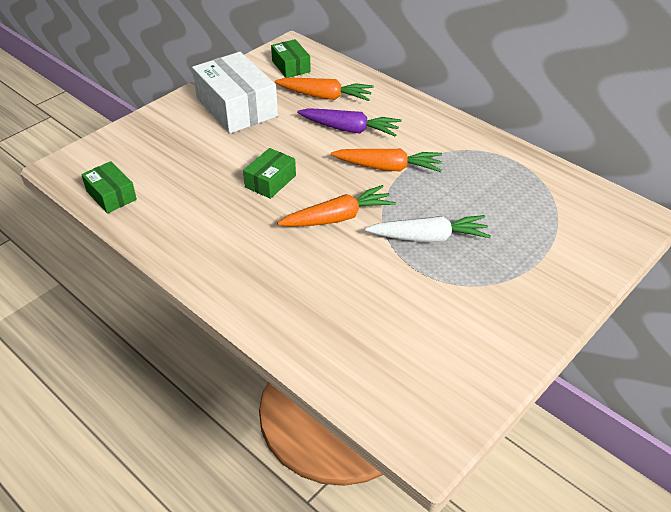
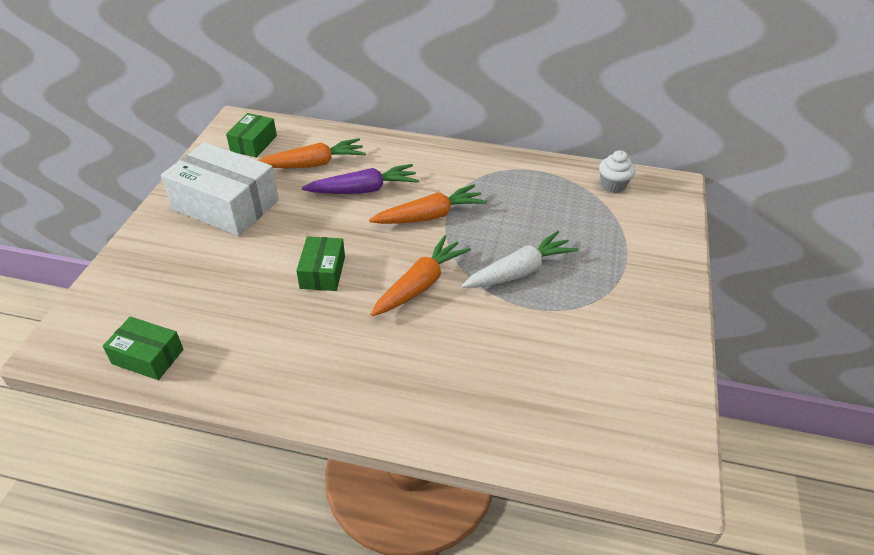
camera: 30 degrees left, 0 degrees up
green box [271,39,311,78] -> green box turned 75 degrees clockwise [226,113,277,158]
none -> white cupcake [599,150,635,193]

